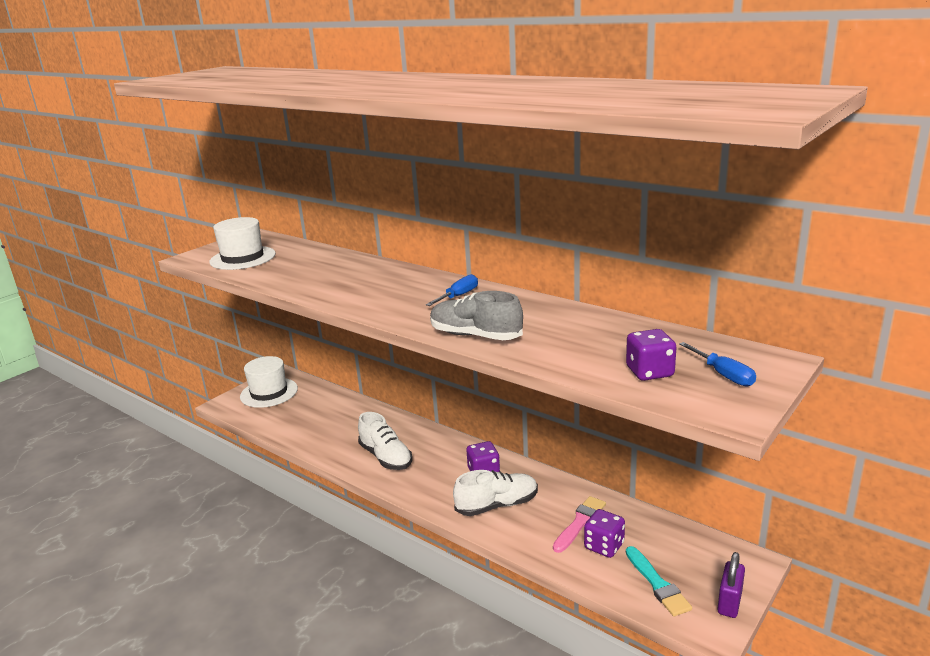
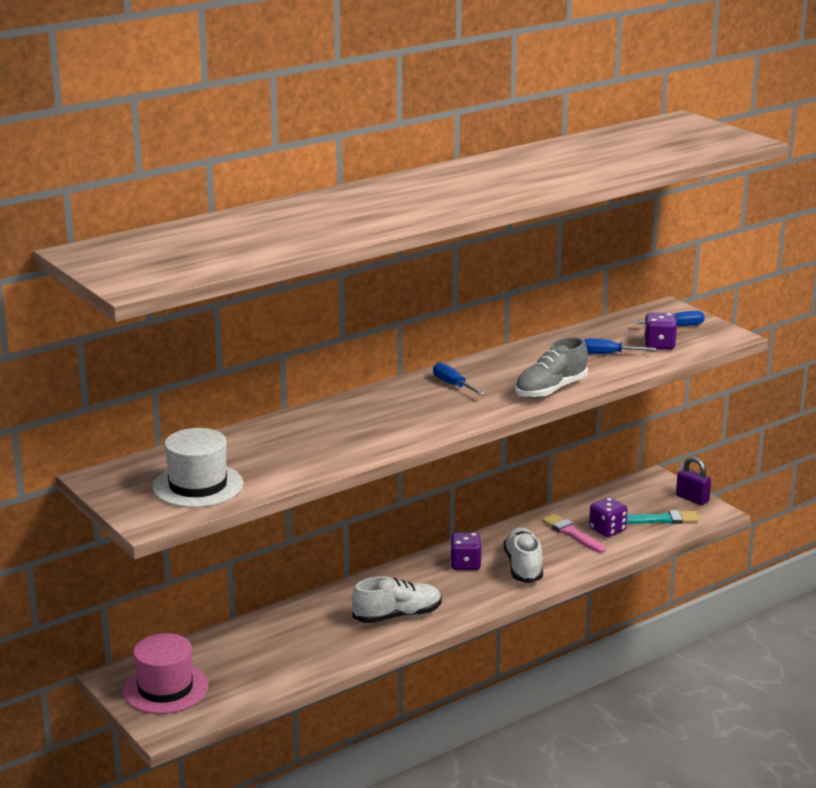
camera: 75 degrees left, 0 degrees up
white hat [240,356,298,408] -> pink hat [122,633,208,714]
none -> blue screwdriver [584,338,656,354]

